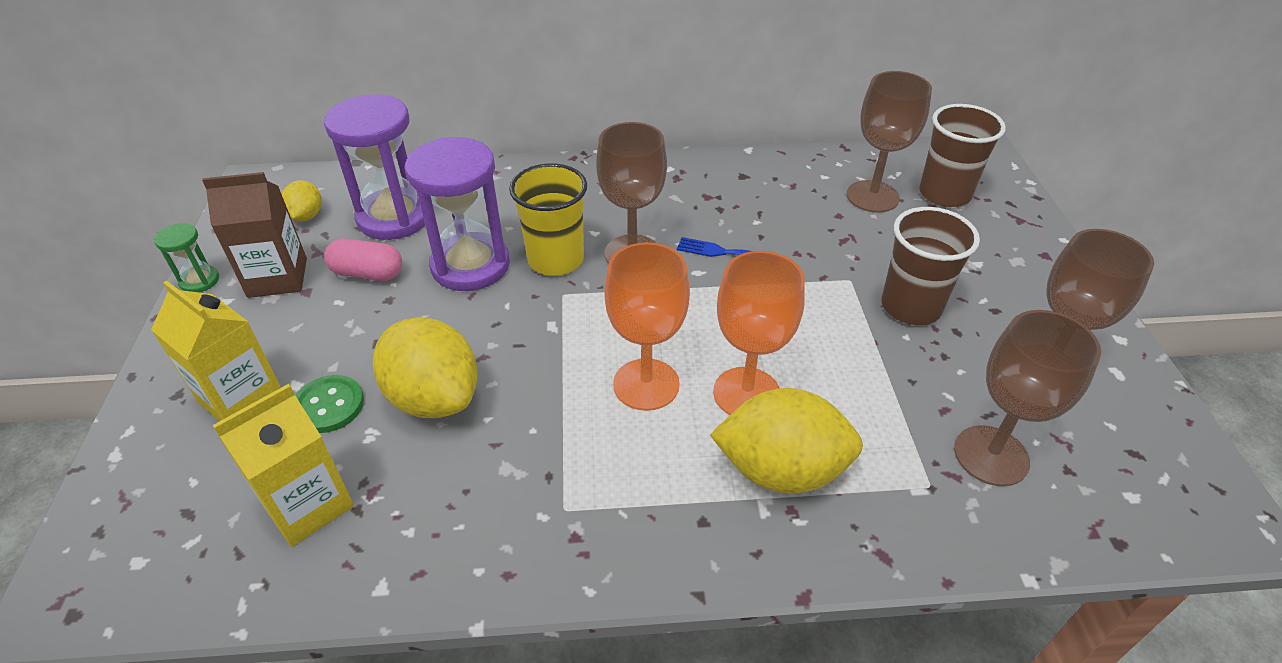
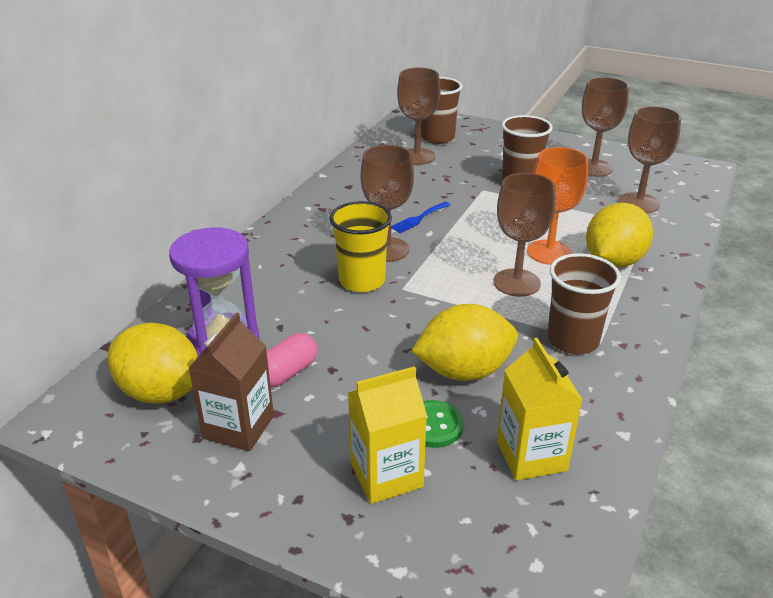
camera: 60 degrees left, 10 degrees down
green hourglass [154,223,219,293] -> none
yellow lemon [281,180,322,221] -> yellow lemon [108,323,198,403], size x1.95
purple hourglass [405,137,510,291] -> none
orange goblet [604,242,690,411] -> brown goblet [493,173,555,297]
none -> brown cup [547,253,621,354]

